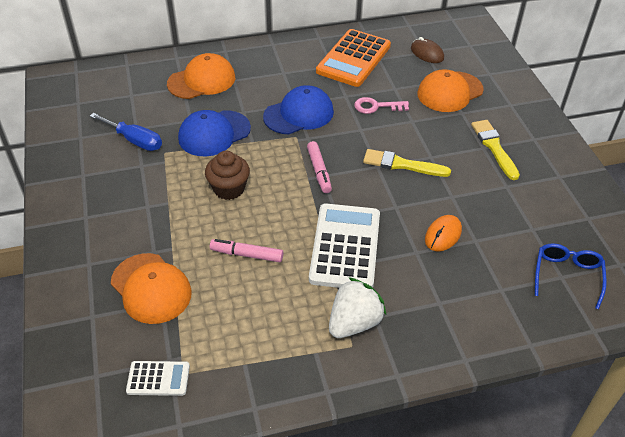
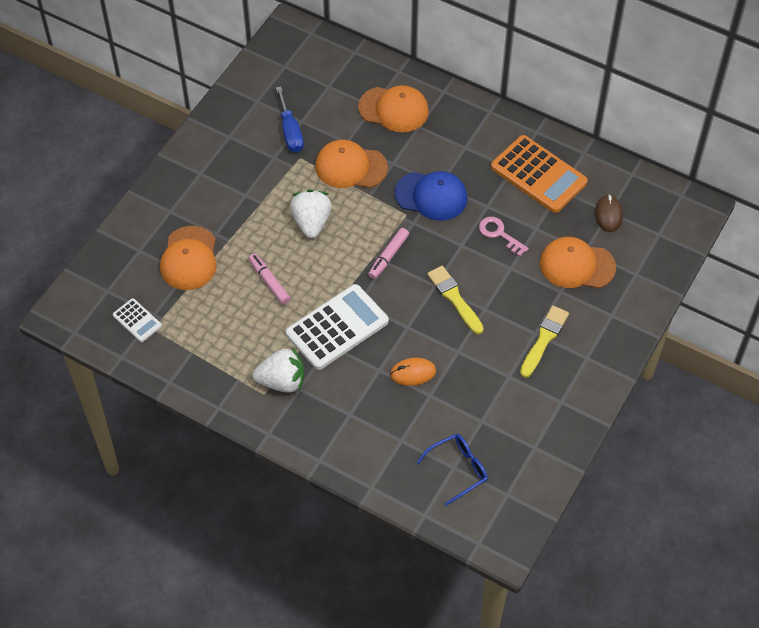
camera: 45 degrees right, 10 degrees up
blue cap [178,110,251,156] -> orange cap [315,140,388,188]
brown cupcake [205,151,250,200] -> white strawberry [290,190,332,238]
orange calculator [316,29,391,87] -> orange calculator turned 120 degrees counterclockwise [491,135,588,213]

